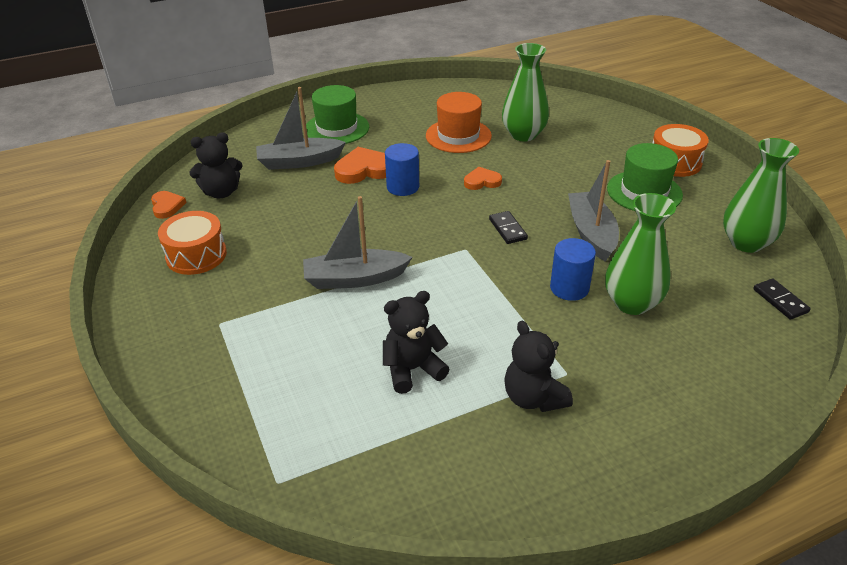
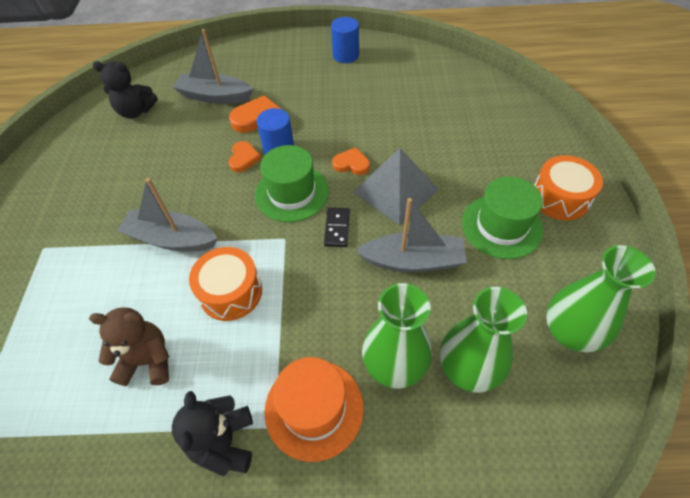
camera: 25 degrees right, 15 degrees up
orange heart [151,191,186,219] -> orange heart moved to [229,141,261,172]
orange drum [158,211,227,275] -> orange drum moved to [189,247,262,321]
green hat [306,85,369,144] -> green hat moved to [255,145,329,222]
black teddy bear [383,291,450,394] -> brown teddy bear [89,307,169,386]
orange hat [426,92,492,153] -> orange hat moved to [264,357,364,462]
green vase [502,43,549,142] -> green vase moved to [440,287,527,393]
blue cylinder [550,238,596,301] -> blue cylinder moved to [331,17,359,63]
grey boat [568,160,619,262] -> grey boat turned 75 degrees clockwise [356,198,467,272]
black domino [753,278,811,320] -> none
none -> grey pyramid [353,148,439,225]

